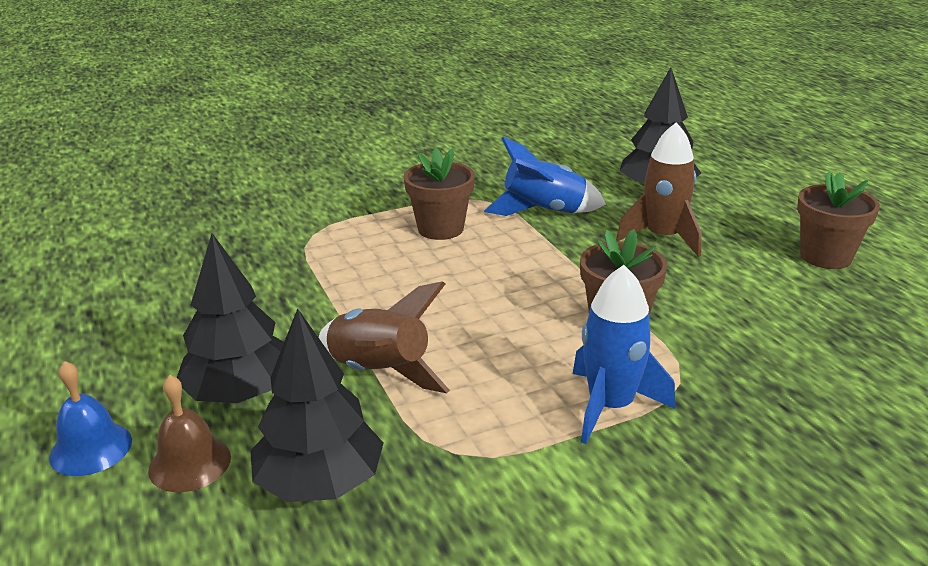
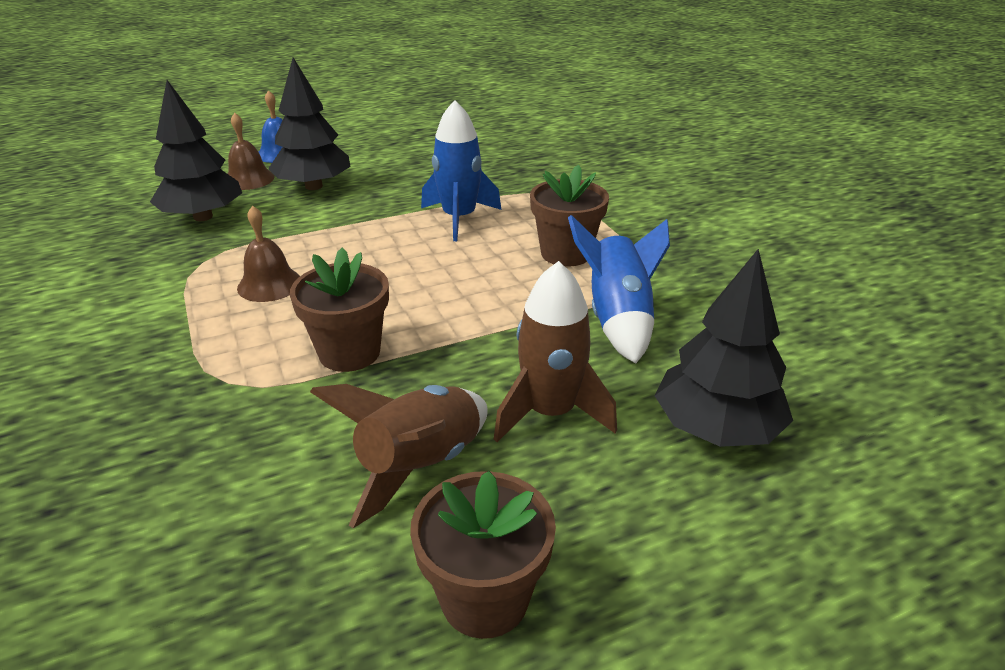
camera: 90 degrees right, 5 degrees up
brown rocket [319,281,450,393] -> brown rocket moved to [310,384,488,528]
blue rocket [573,265,675,444] -> blue rocket moved to [421,100,501,241]
none -> brown bell [237,205,300,302]

